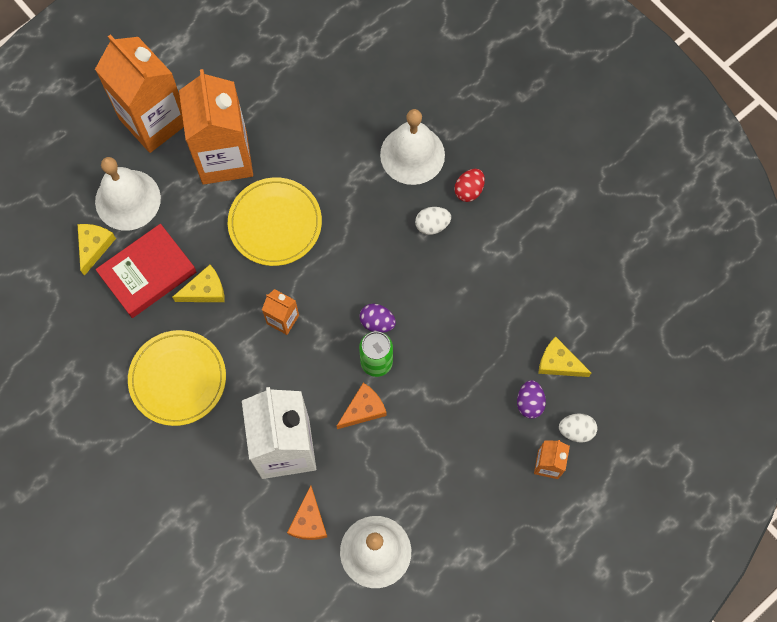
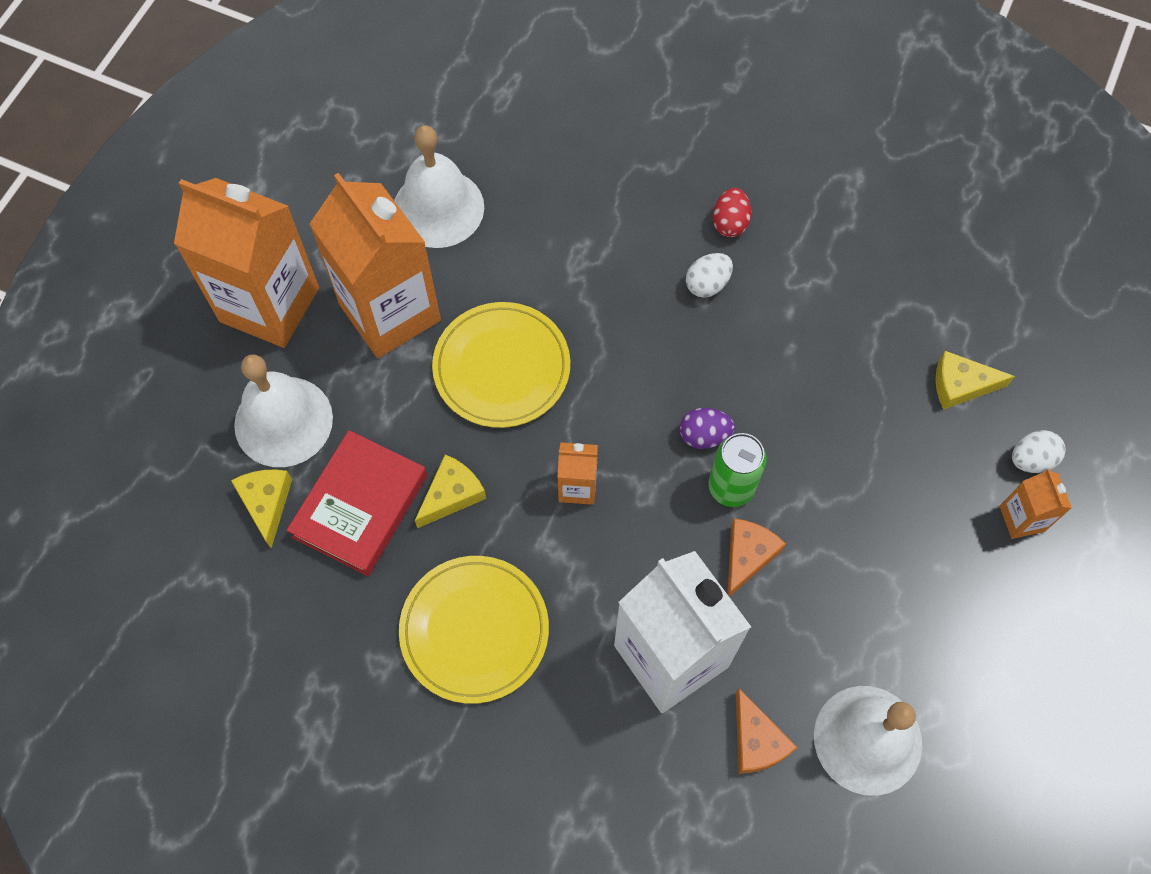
camera: 25 degrees left, 5 degrees down
white bell [380,109,445,185] -> white bell moved to [394,125,484,248]
purple egg [517,380,546,419] -> none

